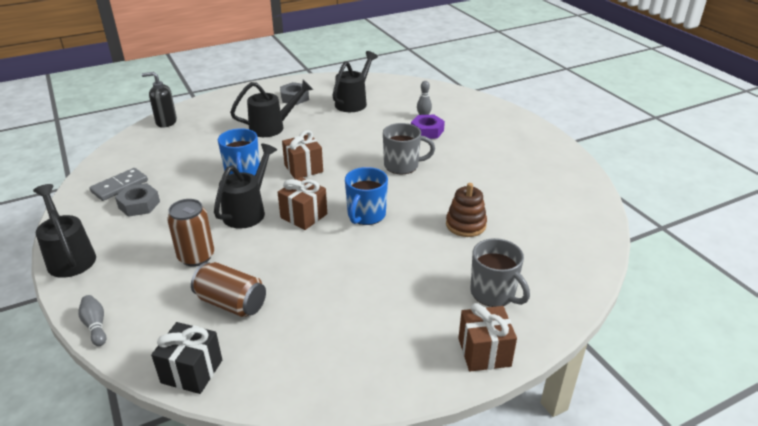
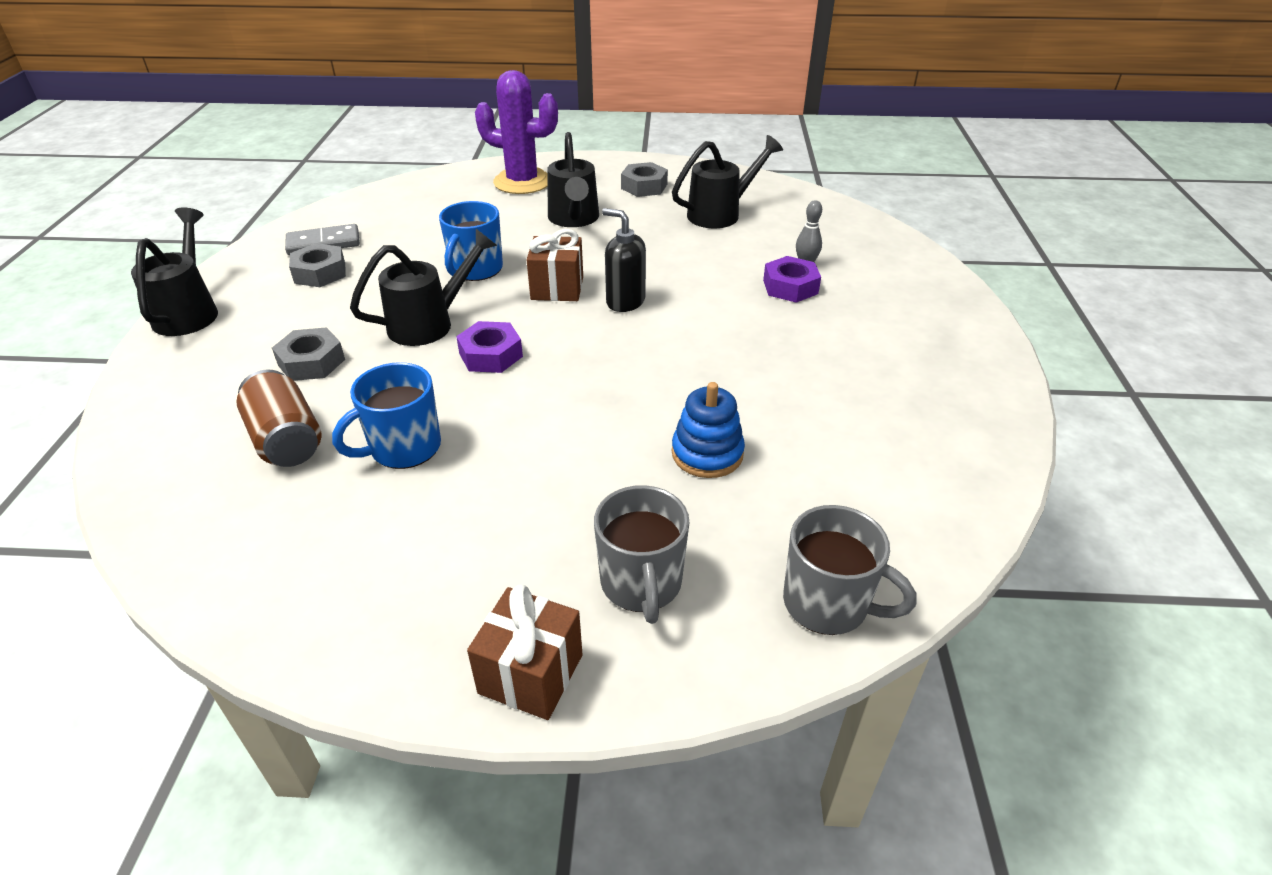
camera: 30 degrees right, 5 degrees up
grey bowling pin [78,295,106,346] -> none
black soap dispenser [142,72,177,128] -> black soap dispenser moved to [602,208,646,312]
black gift [151,322,222,394] -> none
brown can [167,199,214,267] -> grey nut [272,327,345,381]
black watering can [230,80,313,137] -> black watering can turned 75 degrees clockwise [547,132,599,227]
brown gift [278,177,327,230] -> purple nut [456,321,523,373]
blue mug [345,167,388,225] -> blue mug moved to [332,362,441,469]
grey mug [383,123,435,175] -> grey mug moved to [783,505,916,635]
brown stacking toy [446,183,487,237] -> blue stacking toy [672,382,745,478]
none -> purple cactus [475,70,558,194]

